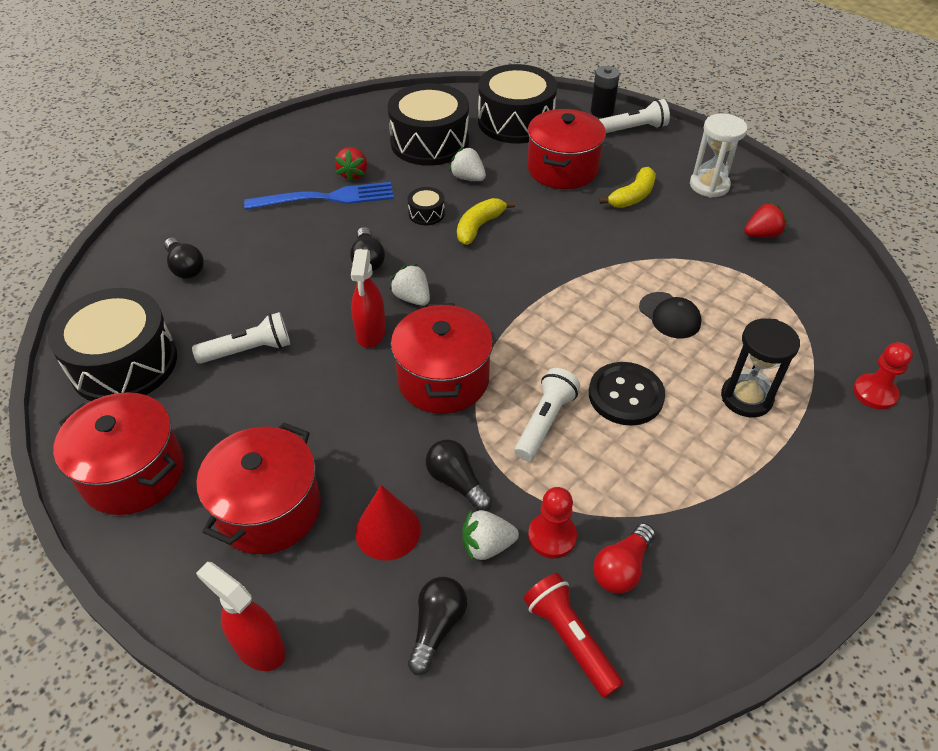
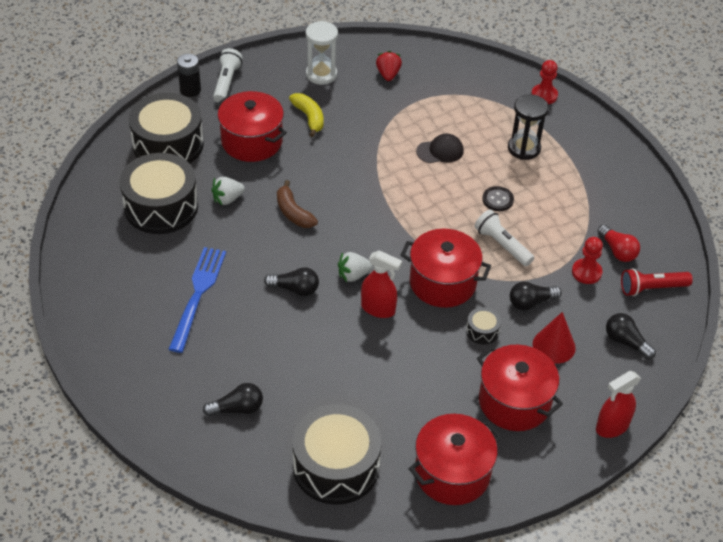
camera: 70 degrees left, 0 degrees up
white flashlight [192,312,290,364] -> none
red strawberry [335,147,367,182] -> none
black drum [408,187,445,225] -> black drum moved to [466,307,501,345]
yellow banana [457,198,515,245] -> brown banana [277,180,318,228]
white strawberry [462,510,519,561] -> none
black button [589,362,665,426] -> black button [482,186,514,211], size x0.62

